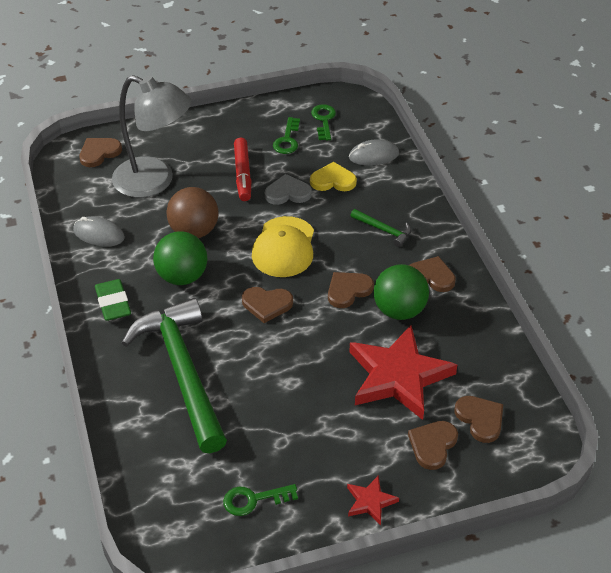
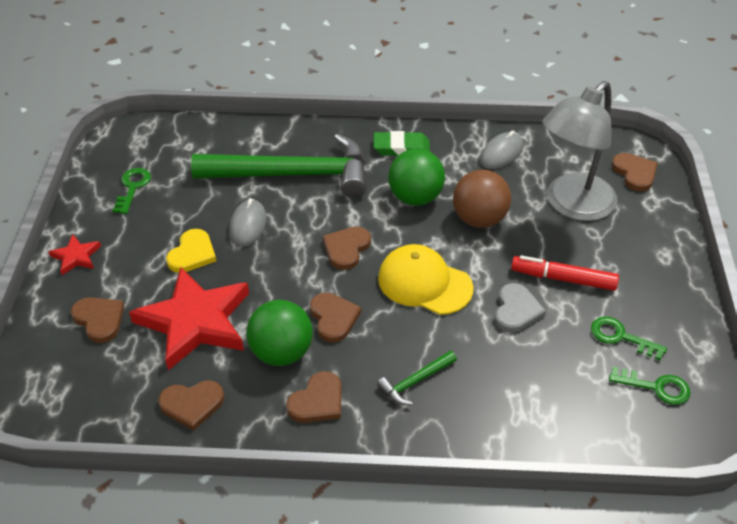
camera: 110 degrees right, 0 degrees up
yellow heart [310,162,357,191] -> yellow heart moved to [166,229,216,273]
grey mouse [349,139,399,166] -> grey mouse moved to [229,198,267,247]
brown heart [455,396,503,443] -> brown heart moved to [158,380,224,431]

